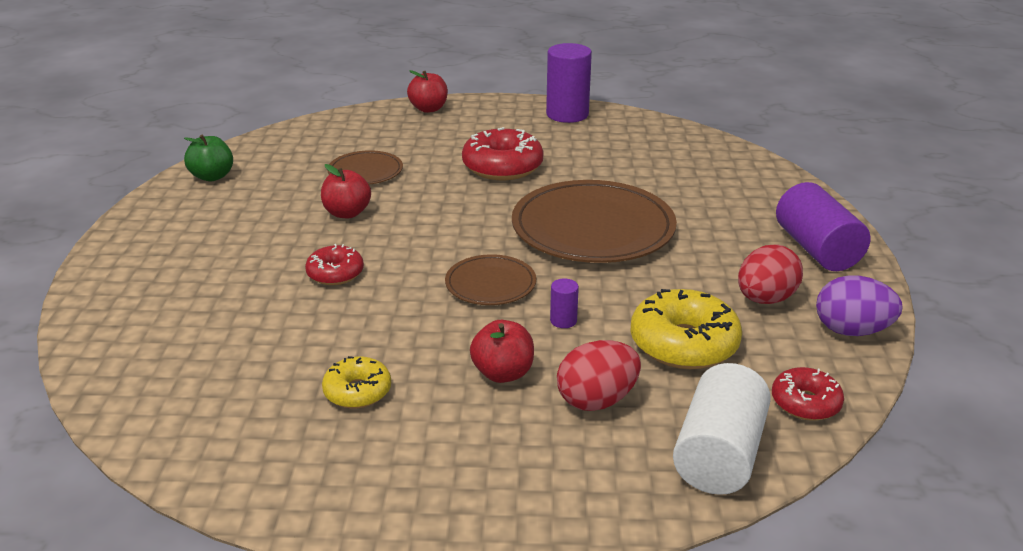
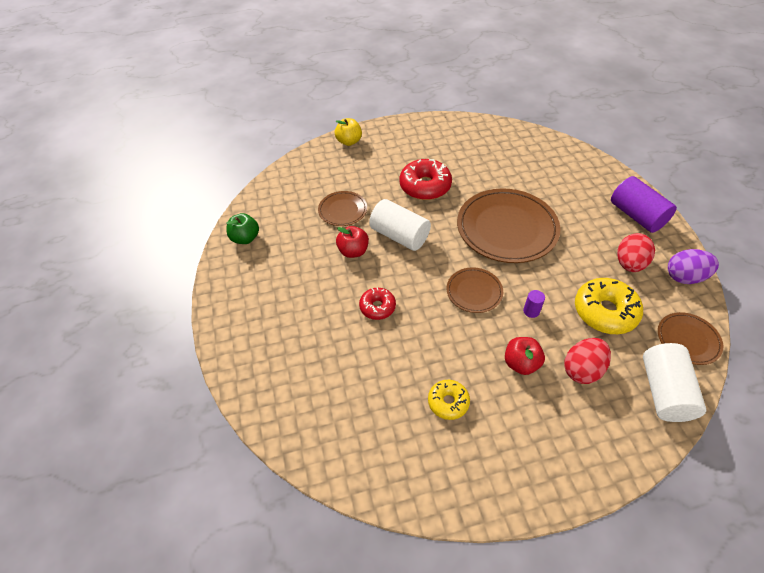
camera: 15 degrees left, 20 degrees up
red apple [407,70,448,113] -> yellow apple [335,118,362,146]
purple cylinder [546,43,592,123] -> none
red donut [772,367,844,421] -> brown plate [658,312,723,365]
none -> white cylinder [369,199,431,251]

